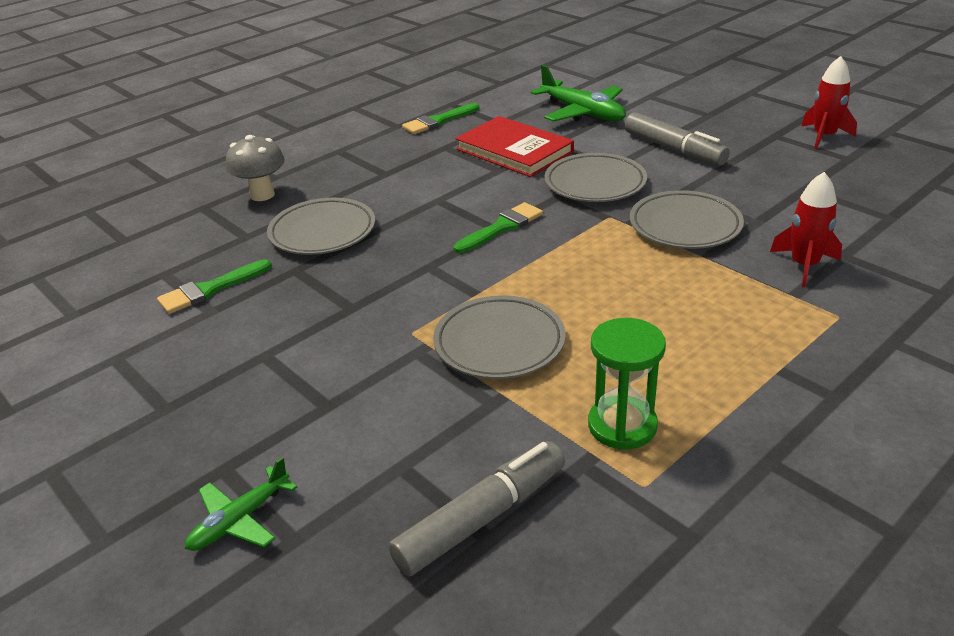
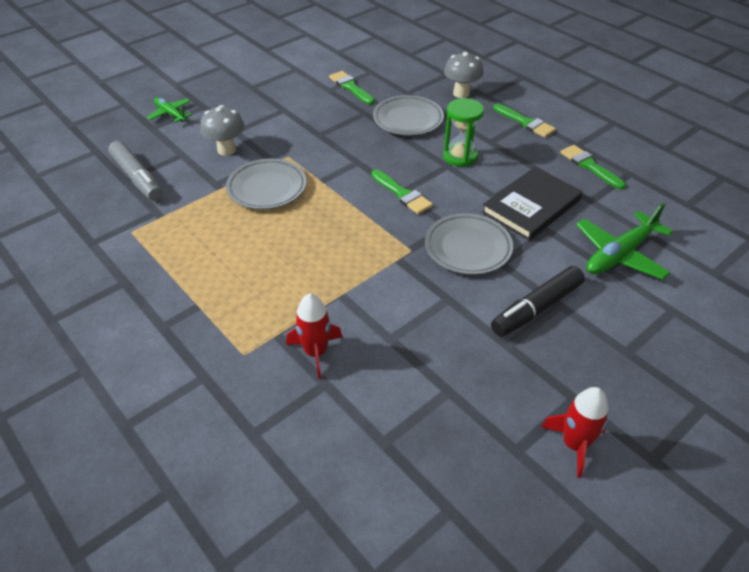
camera: 90 degrees right, 10 degrees up
red book [455,116,574,177] -> black book [482,167,583,241]
green hourglass [588,318,666,450] -> green hourglass moved to [443,98,484,167]
grey marker [625,112,730,166] -> black marker [491,266,585,337]
grey plate [630,190,744,249] -> none
none -> grey mushroom [200,105,245,156]
none -> green brush [493,104,556,138]

